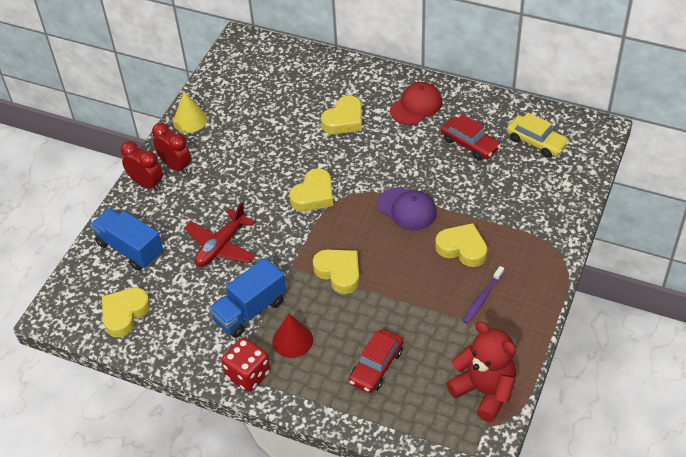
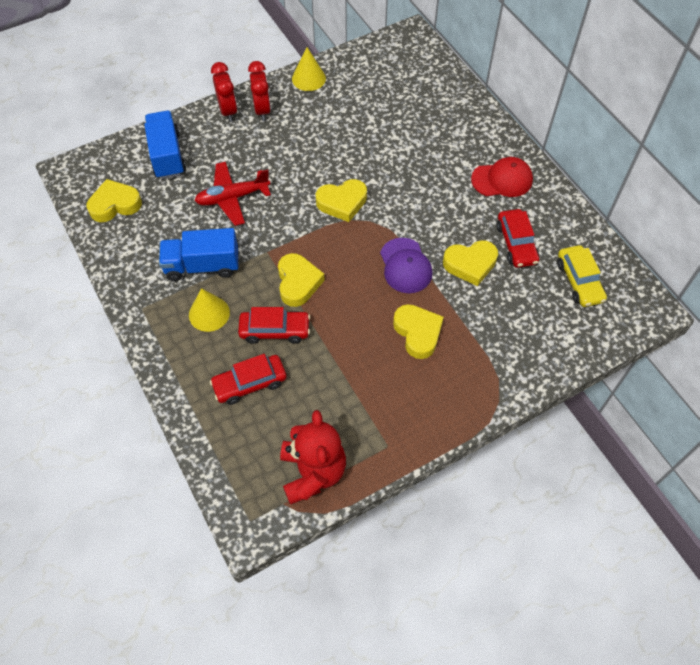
camera: 35 degrees right, 10 degrees up
red dice [222,338,271,392] -> none
red cone [273,314,313,358] -> yellow cone [189,288,230,332]
yellow heart [321,96,362,134] -> yellow heart moved to [443,240,498,286]
purple toothbrush [463,266,504,324] -> none
none -> red car [238,307,310,344]

